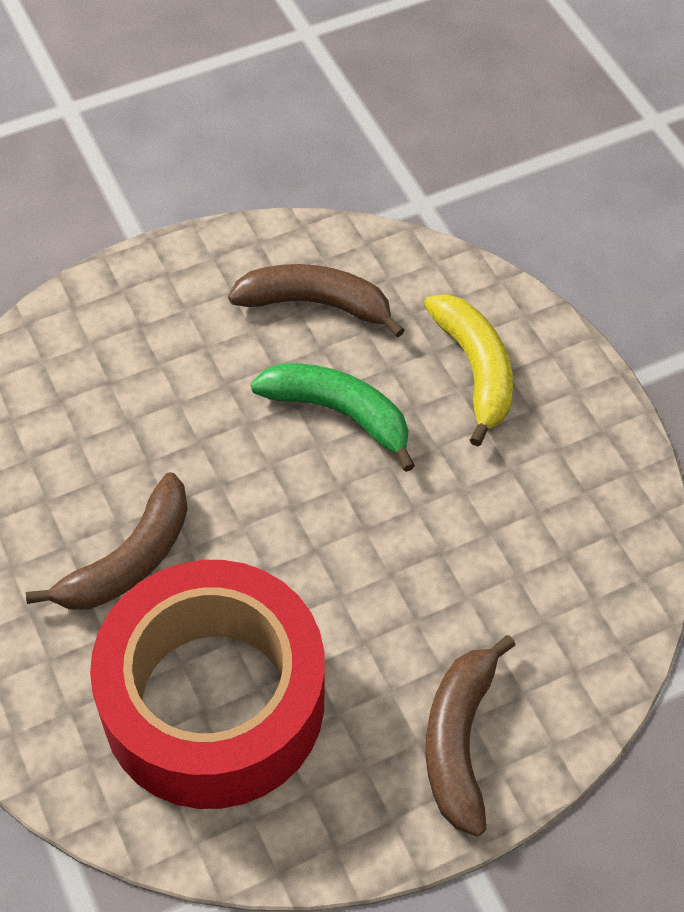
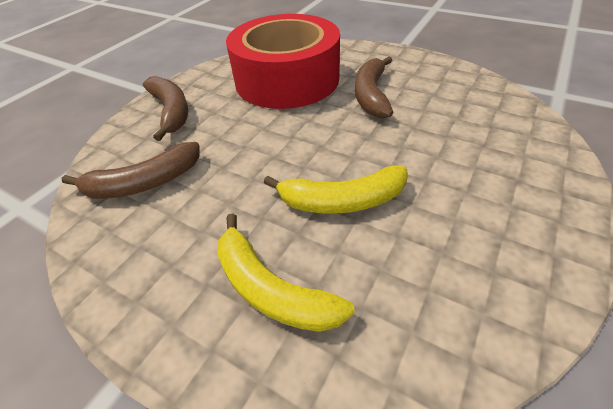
camera: 150 degrees right, 10 degrees down
brown banana [228,264,405,338] -> brown banana moved to [62,142,200,199]
green banana [251,363,415,472] -> yellow banana [264,165,408,214]

